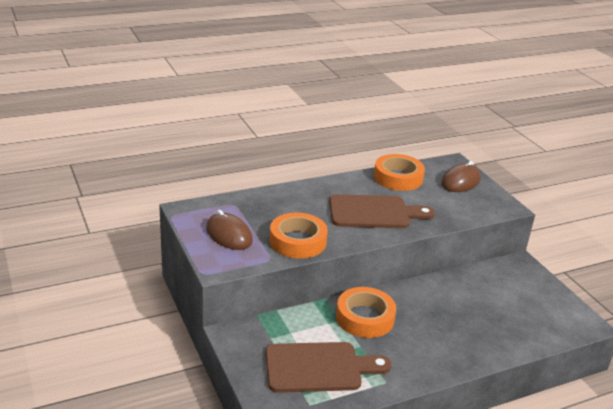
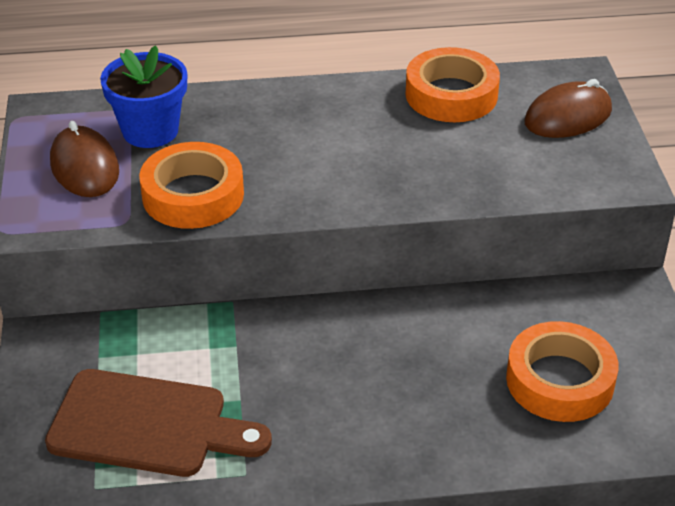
camera: 20 degrees right, 10 degrees up
brown cutting board [329,194,435,228] -> none
orange tape [336,287,396,338] -> orange tape moved to [506,321,619,422]
none -> blue flower pot [100,45,187,148]

